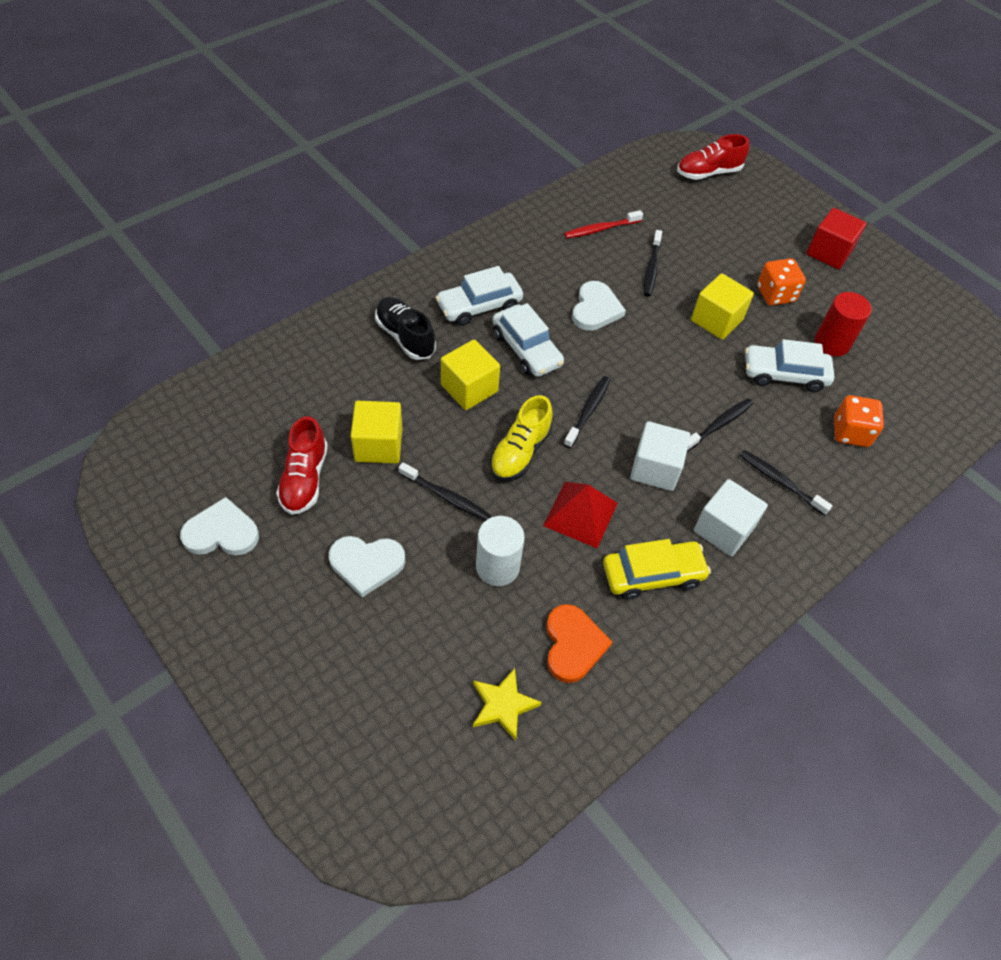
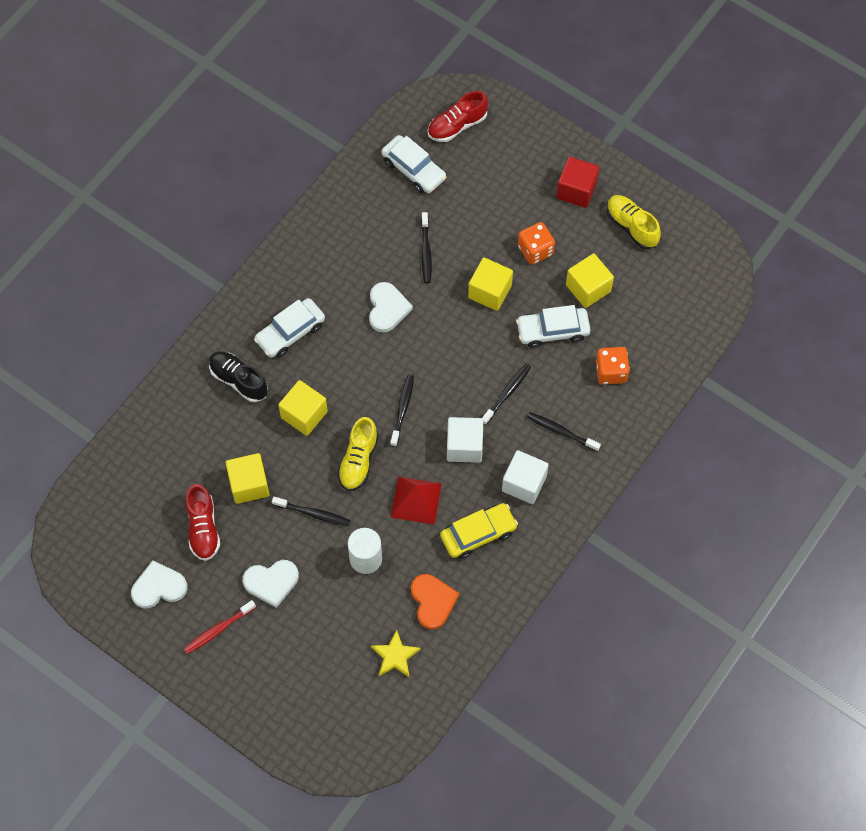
camera: 10 degrees left, 10 degrees up
white car [493,303,564,377] -> white car moved to [381,135,446,193]
red toothbrush [564,210,643,239] -> red toothbrush moved to [184,600,256,654]
red cylinder [815,292,872,356] -> yellow cube [566,253,614,308]
none -> yellow shoe [606,195,661,249]

